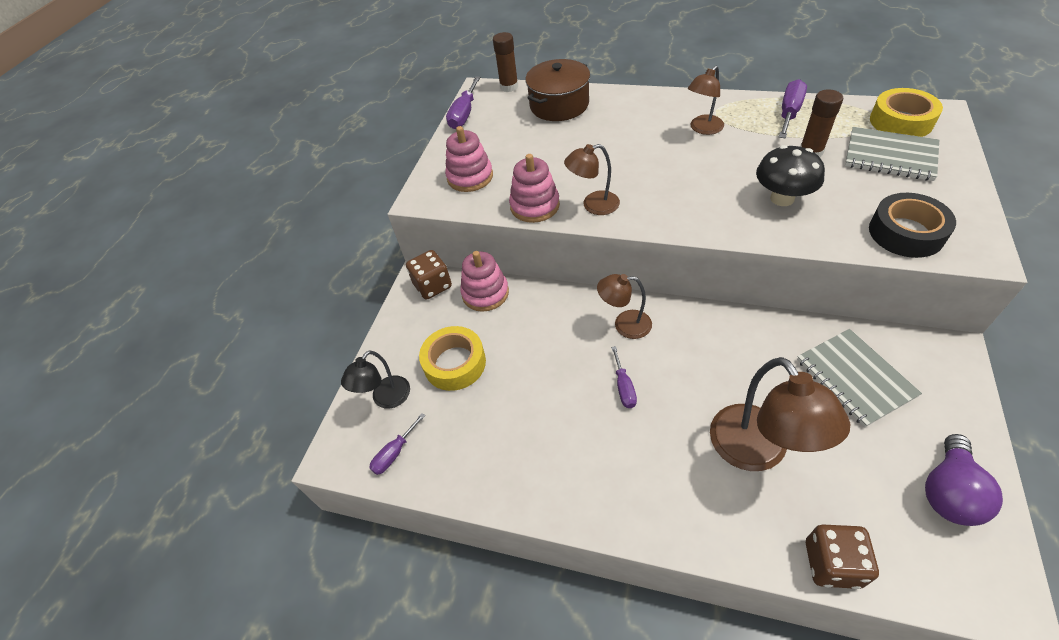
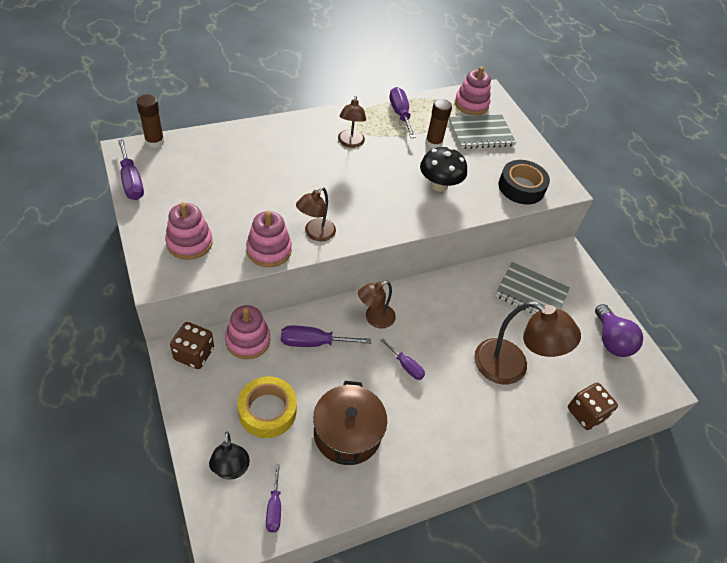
camera: 50 degrees left, 0 degrees up
brown pot [525,59,590,121] -> brown pot moved to [313,381,387,465]
yellow tape [870,88,943,137] -> pink stacking toy [455,67,491,115]
none -> purple screwdriver [281,325,371,347]

